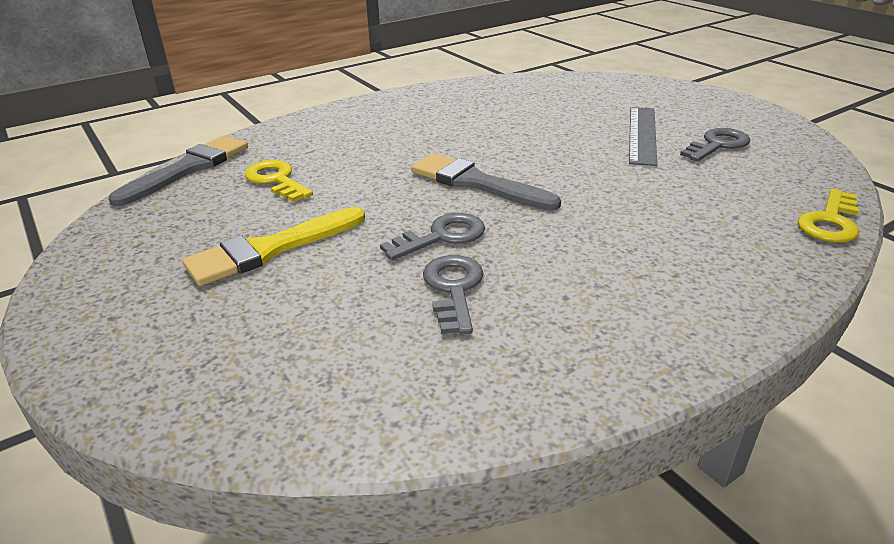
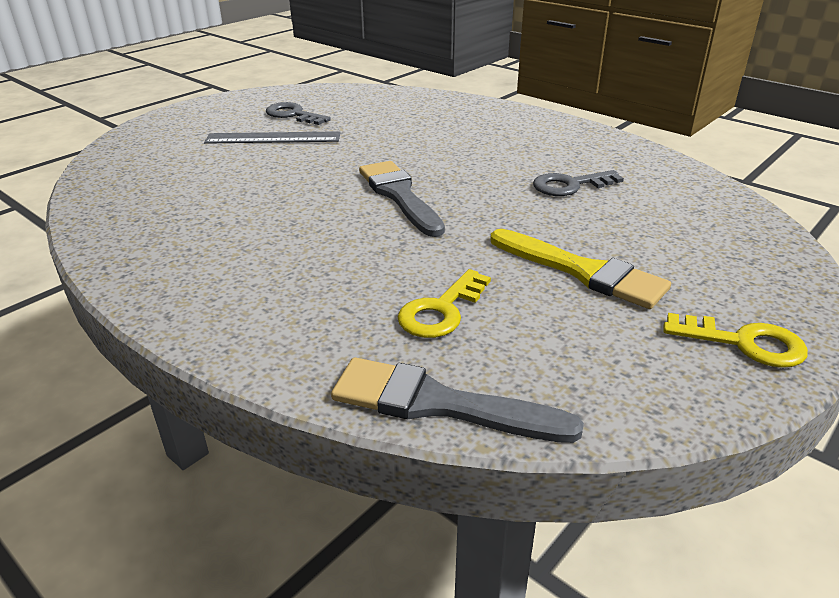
camera: 105 degrees left, 0 degrees up
grey key [380,213,485,260] -> none
grey brush [411,153,561,211] -> grey brush turned 135 degrees clockwise [359,161,445,237]
yellow key [798,189,859,242] -> yellow key moved to [663,313,808,368]

